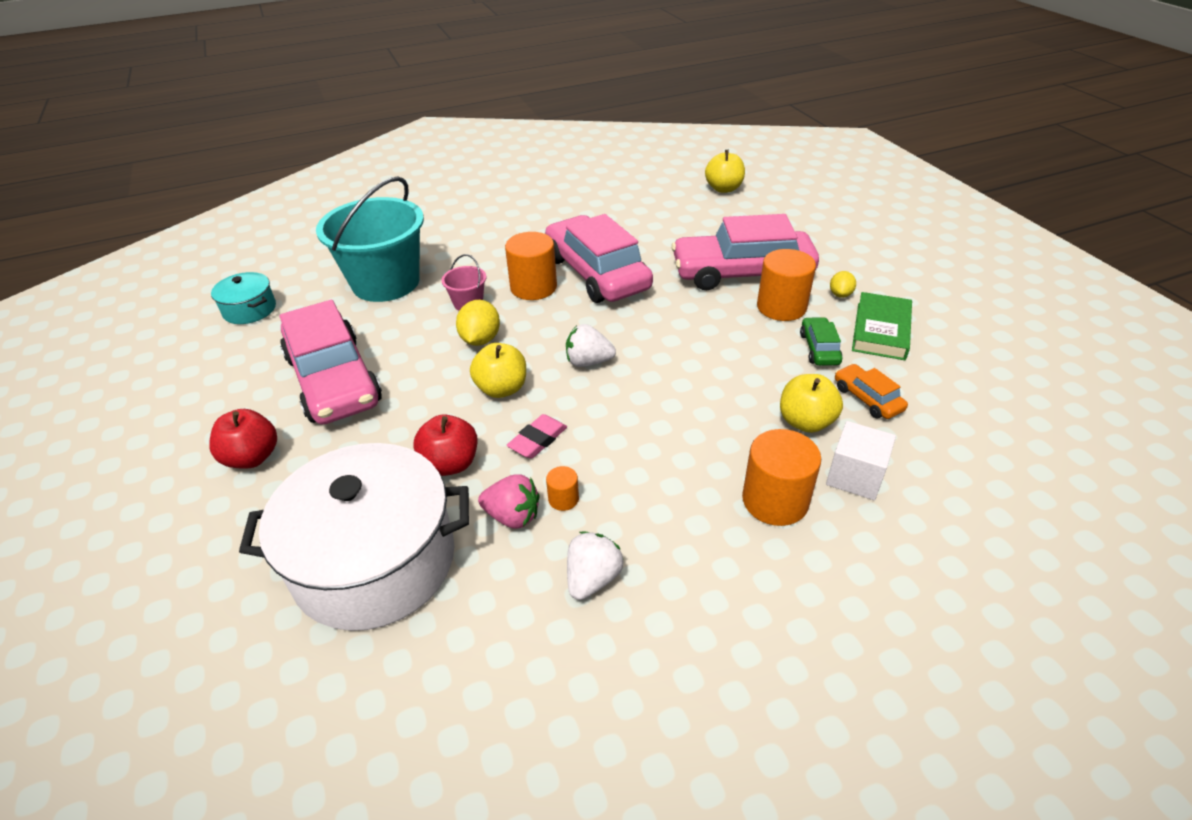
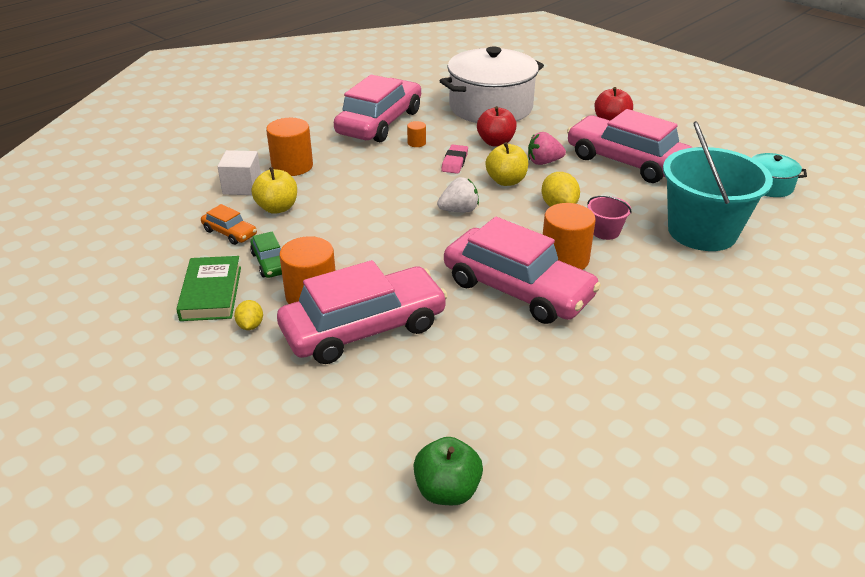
camera: 155 degrees right, 5 degrees down
pink strawberry [478,474,540,529] -> pink strawberry moved to [528,132,566,165]
white strawberry [567,531,624,600] -> pink car [334,75,421,142]
yellow apple [705,150,745,193] -> green apple [413,437,483,505]

